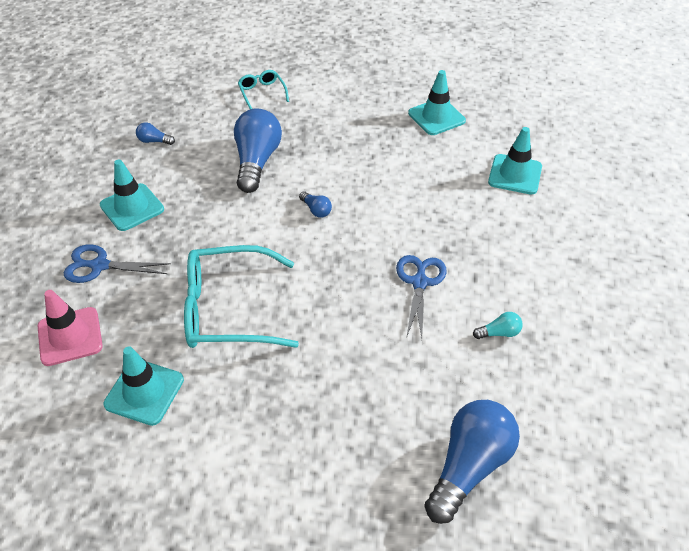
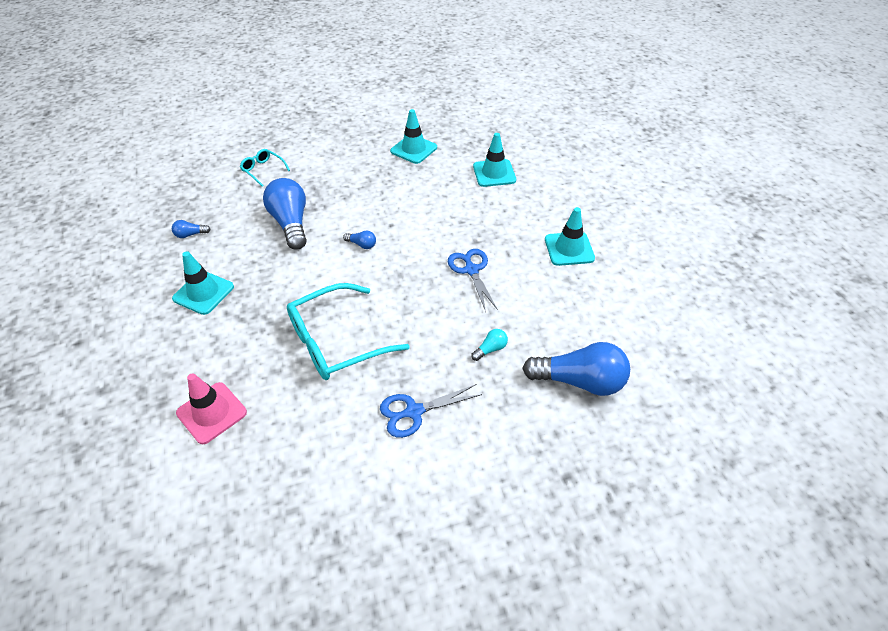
camera: 25 degrees left, 0 degrees up
blue scissors [64,244,171,283] -> blue scissors moved to [380,384,482,438]
turquoise traffic cone [103,346,184,426] -> turquoise traffic cone moved to [545,207,595,266]
blue light bulb [424,400,520,524] -> blue light bulb turned 90 degrees clockwise [522,342,630,396]
turquoise light bulb [473,312,523,339] -> turquoise light bulb moved to [471,329,508,361]

